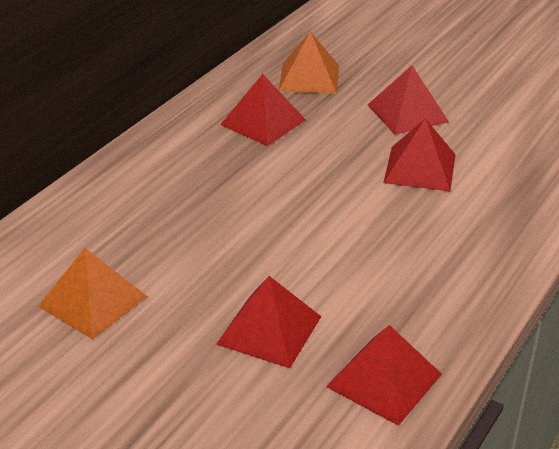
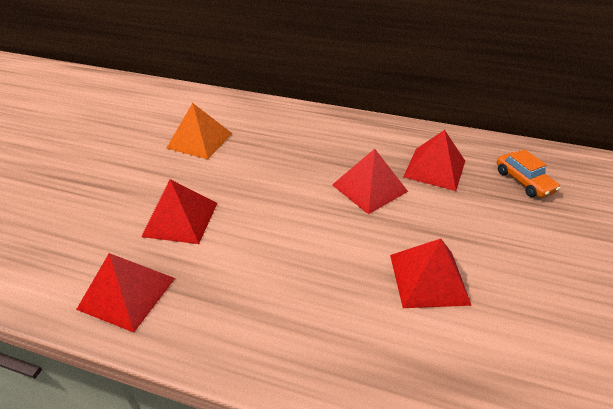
camera: 75 degrees right, 5 degrees up
orange pyramid [279,31,339,94] -> orange car [497,149,560,198]
red pyramid [367,65,449,135] -> red pyramid moved to [332,149,408,214]

